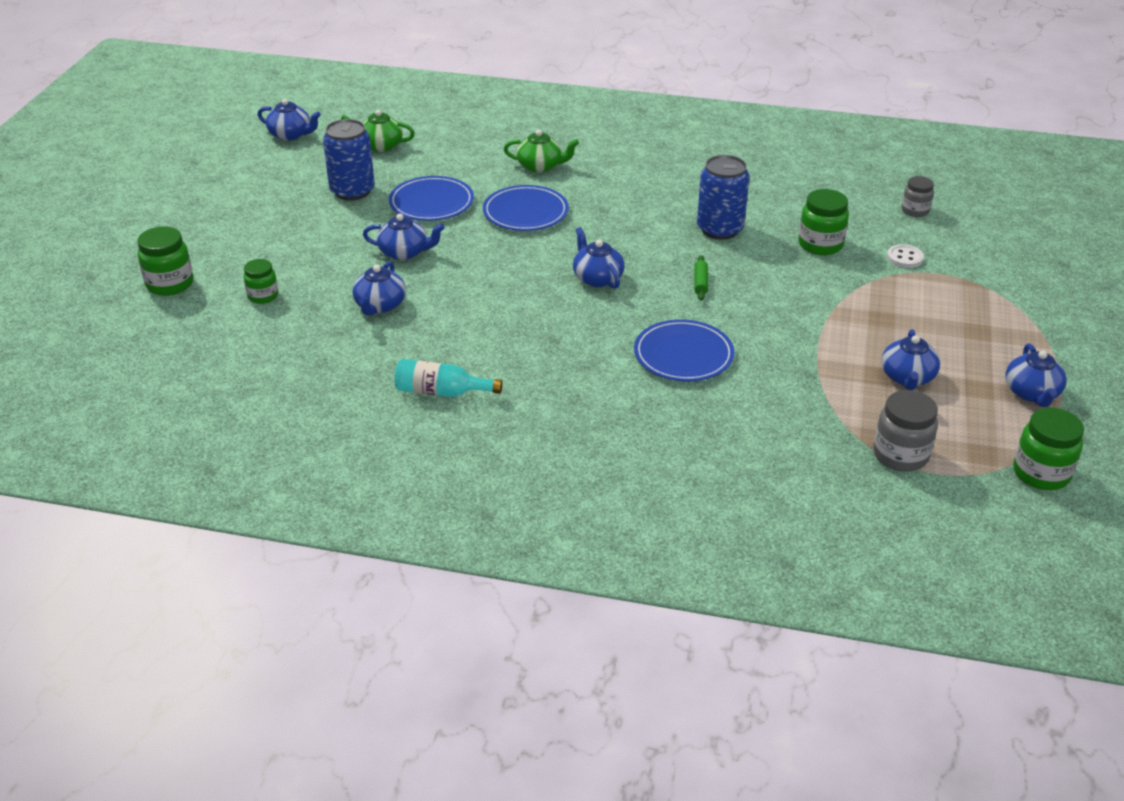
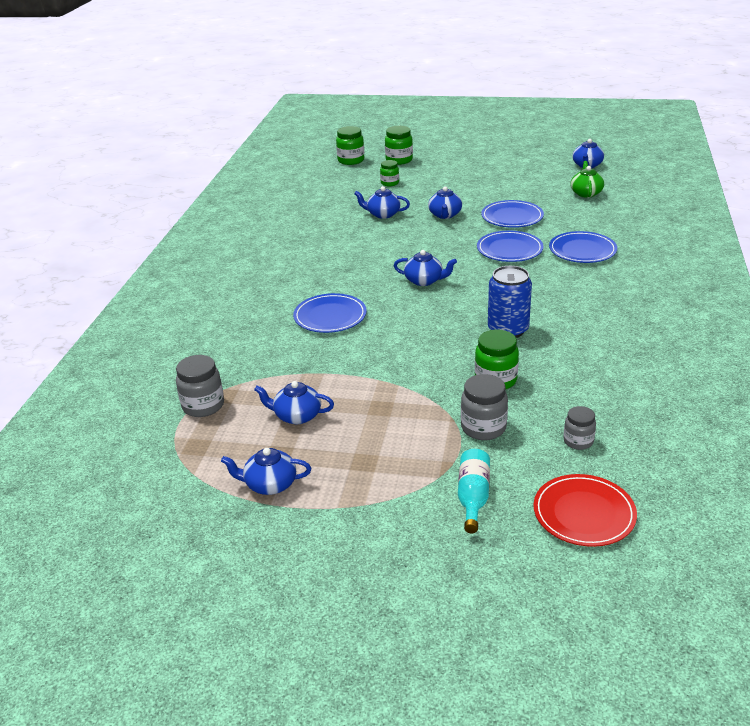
camera: 90 degrees right, 5 degrees down
blue can [323,119,375,201] -> none
turquoise bottle [395,359,503,397] -> turquoise bottle moved to [458,449,490,533]
green teapot [504,130,579,173] -> blue plate [549,231,617,263]
blue teapot [573,227,625,289] -> blue teapot turned 45 degrees clockwise [394,250,457,286]
green rolling pin [694,255,708,301] -> none
white button [887,244,924,268] -> grey jar [461,374,508,440]
green jar [1013,407,1084,490] -> green jar moved to [336,126,364,165]
none -> red plate [533,474,637,547]

